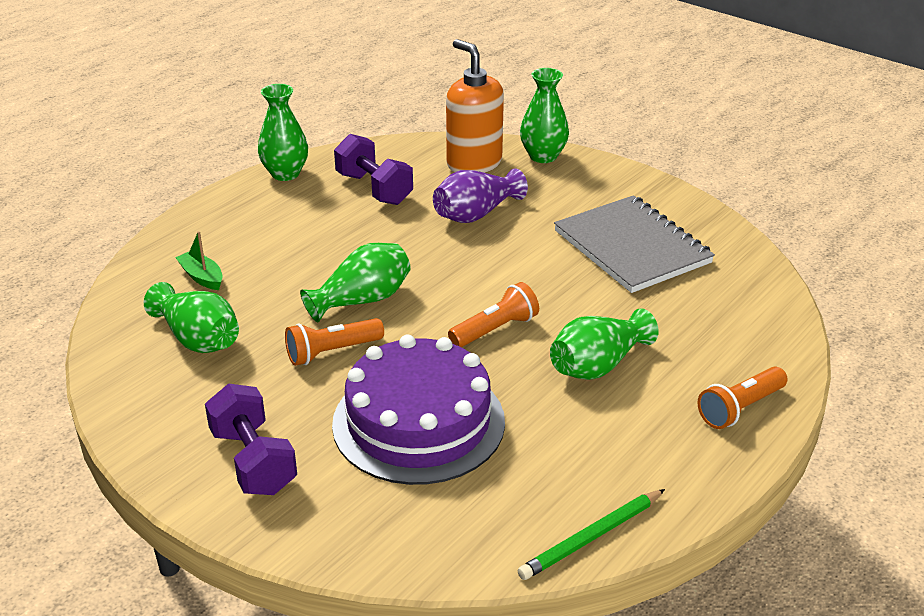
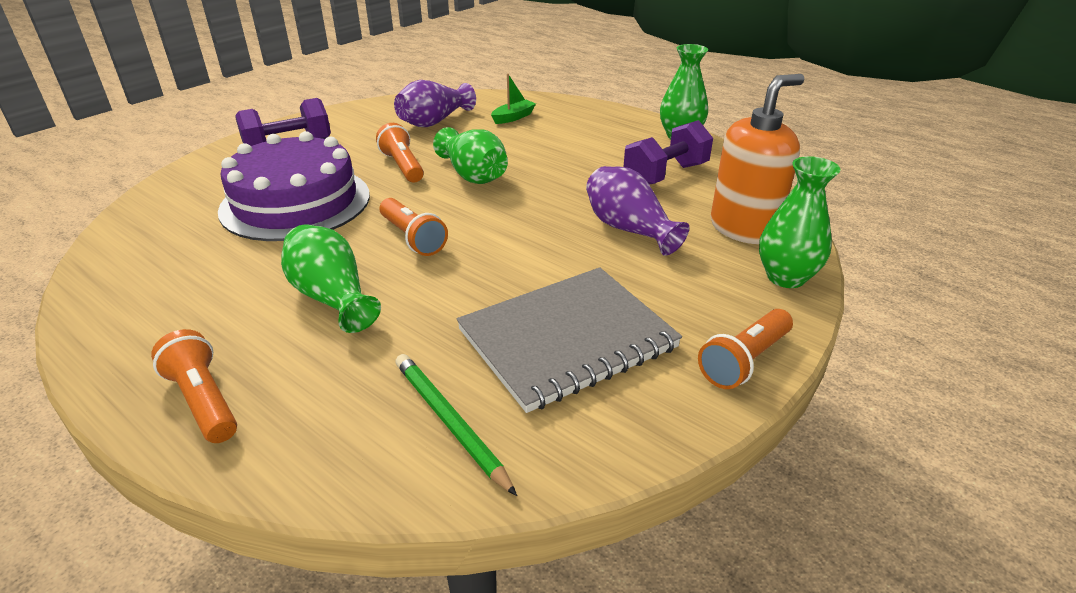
camera: 90 degrees right, 0 degrees up
green vase [144,282,239,353] -> purple vase [394,80,476,127]
green pencil [517,489,665,580] -> green pencil moved to [395,354,517,496]
none -> orange flashlight [698,309,793,389]

